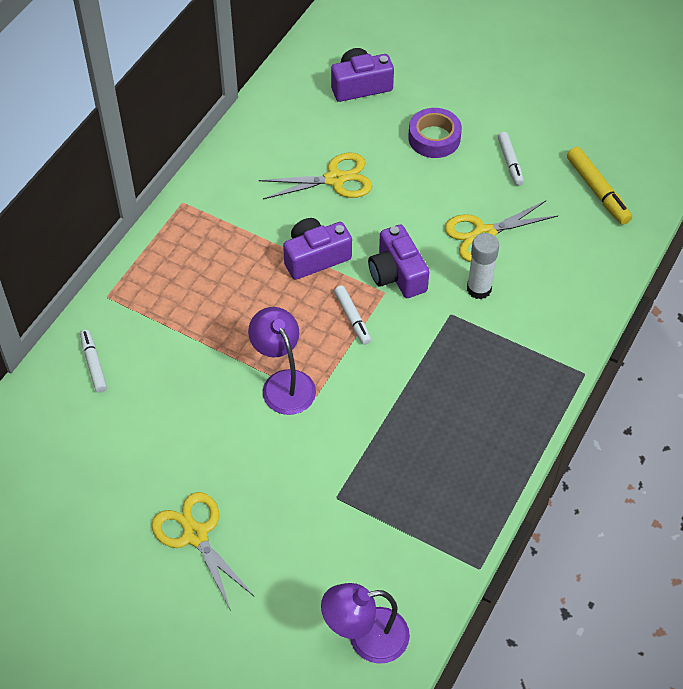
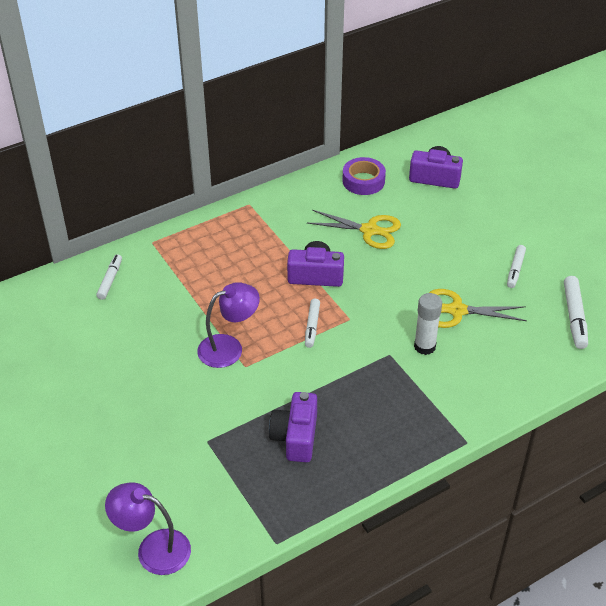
camera: 30 degrees right, 10 degrees down
yellow scissors [151,492,255,611] -> none
purple lamp [248,307,316,415] -> purple lamp turned 60 degrees clockwise [197,282,260,368]
purple camera [368,224,429,298] -> purple camera moved to [269,392,317,462]
purple tape [408,108,462,158] -> purple tape moved to [342,157,386,195]
yellow marker [567,147,632,225] -> white marker [564,276,588,349]

